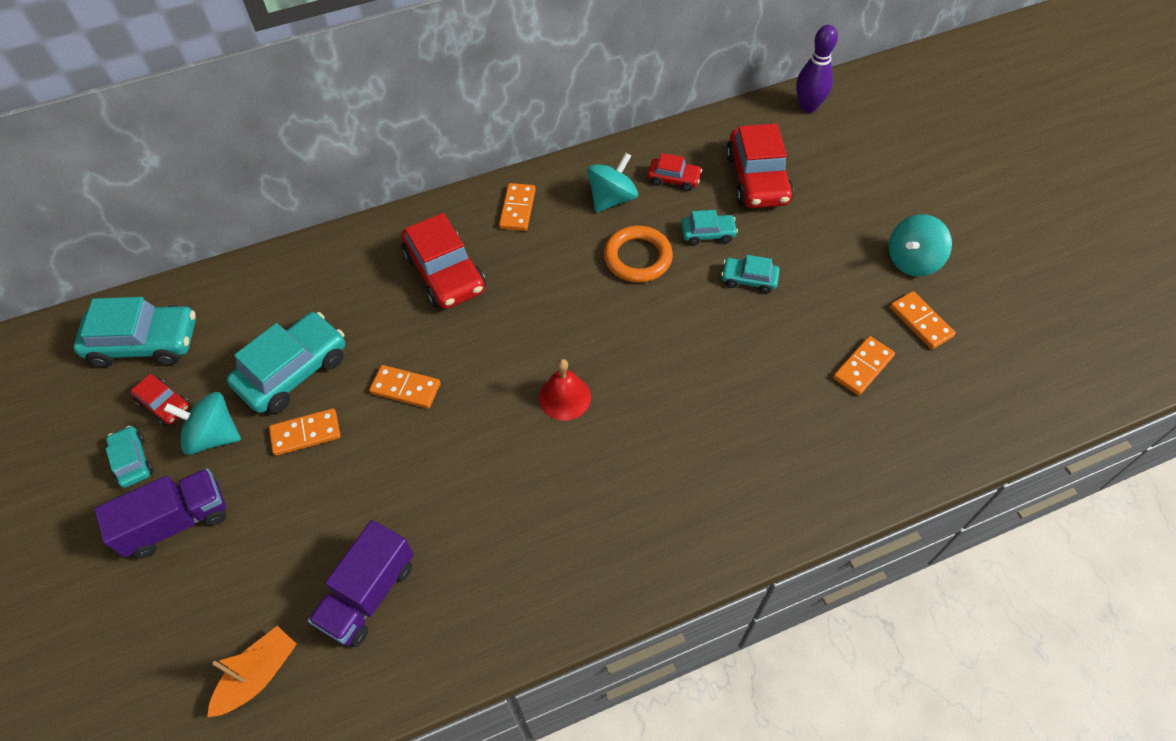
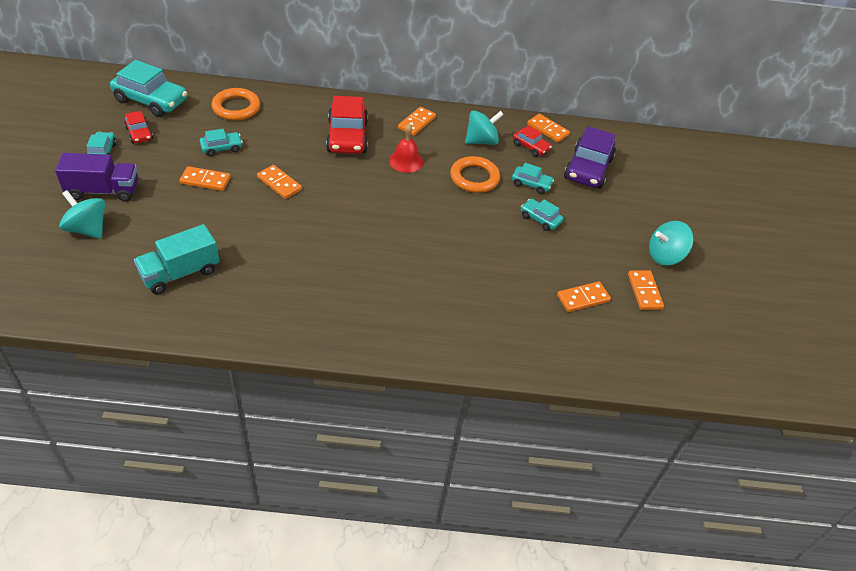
camera: 20 degrees right, 10 degrees down
turquoise spinning top [163,392,241,455] -> turquoise spinning top moved to [59,190,105,239]
orange boat [207,626,296,717] -> none
turquoise car [227,312,345,413] -> turquoise car [200,129,243,156], size x0.53
purple truck [308,520,414,647] -> turquoise truck [134,224,219,294]
red bell [539,359,591,421] -> red bell moved to [389,124,423,173]
red car [726,123,794,208] -> purple car [564,126,616,189]
purple bowling pin [796,25,838,113] -> none
none -> orange ring [212,88,260,120]
none -> orange domino [527,114,570,142]

